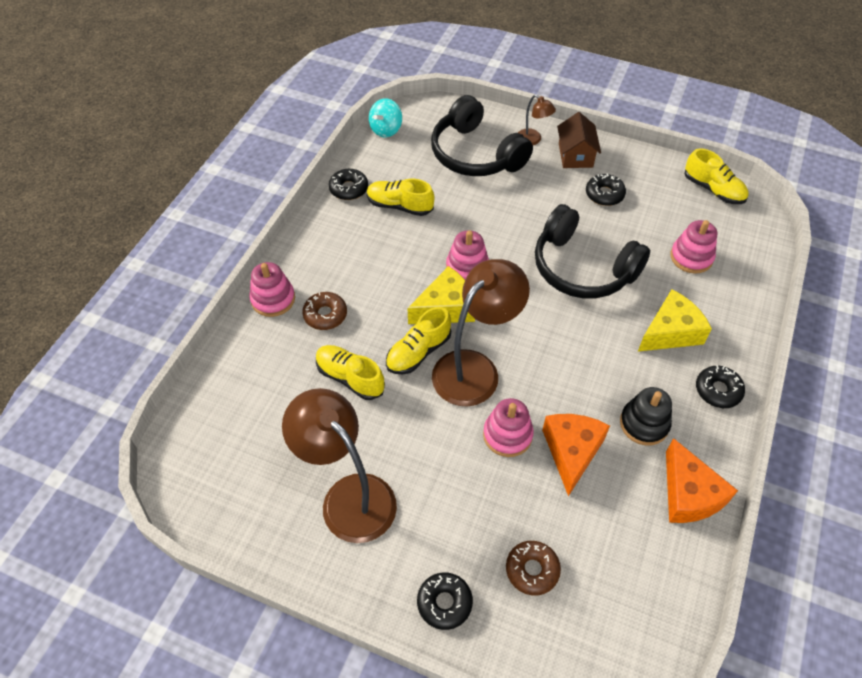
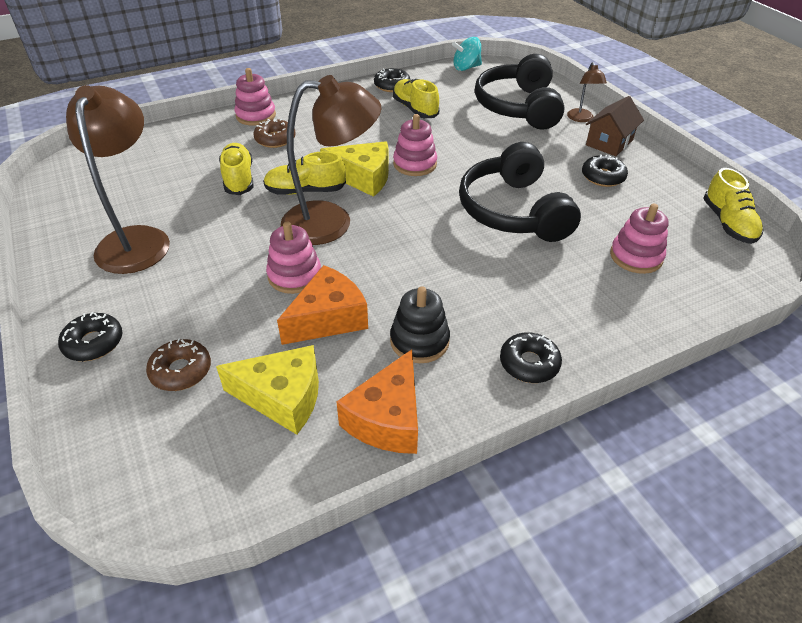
camera: 40 degrees right, 10 degrees down
yellow cheese [638,289,712,352] -> yellow cheese moved to [216,345,319,435]

